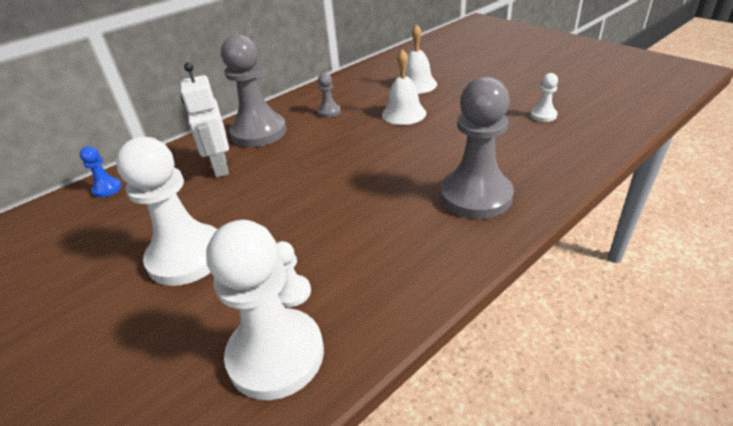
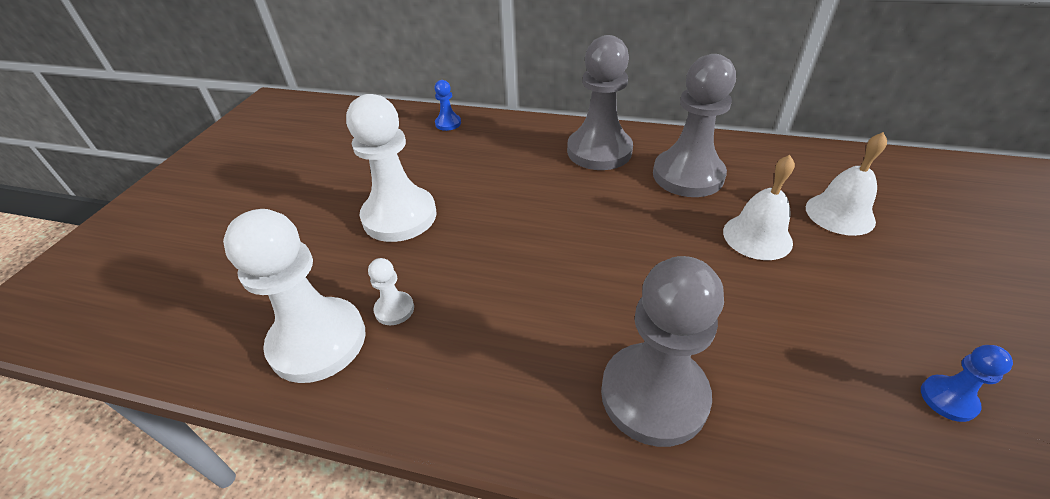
camera: 55 degrees right, 5 degrees up
white robot [180,62,229,178] -> none
grey pawn [317,73,341,118] -> grey pawn [653,54,736,197], size x2.27
white pawn [531,73,558,122] -> blue pawn [921,345,1013,422]

